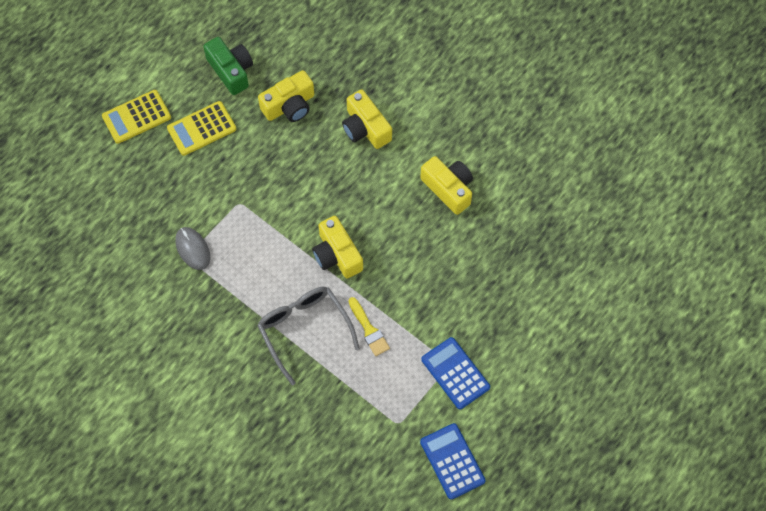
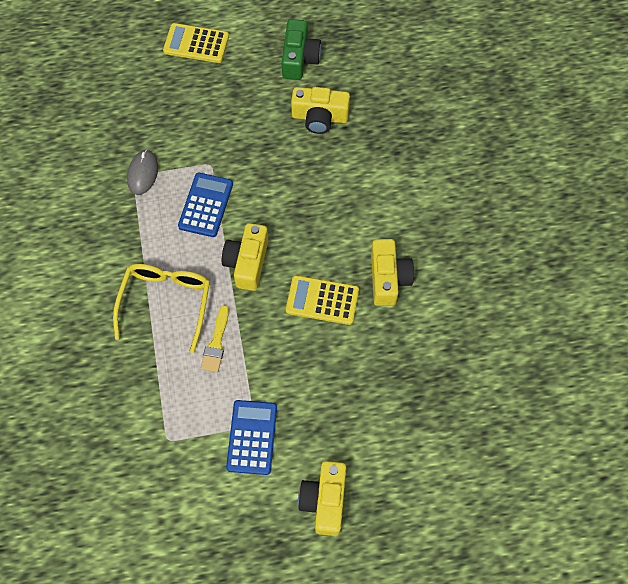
camera: 40 degrees right, 0 degrees up
yellow calculator [167,101,236,156] -> yellow calculator moved to [286,275,359,325]
grey glasses [257,287,360,385] -> yellow glasses [113,264,210,353]
yellow camera [342,90,392,149] -> yellow camera moved to [298,461,346,536]
blue calculator [420,423,486,500] -> blue calculator moved to [178,173,233,237]

